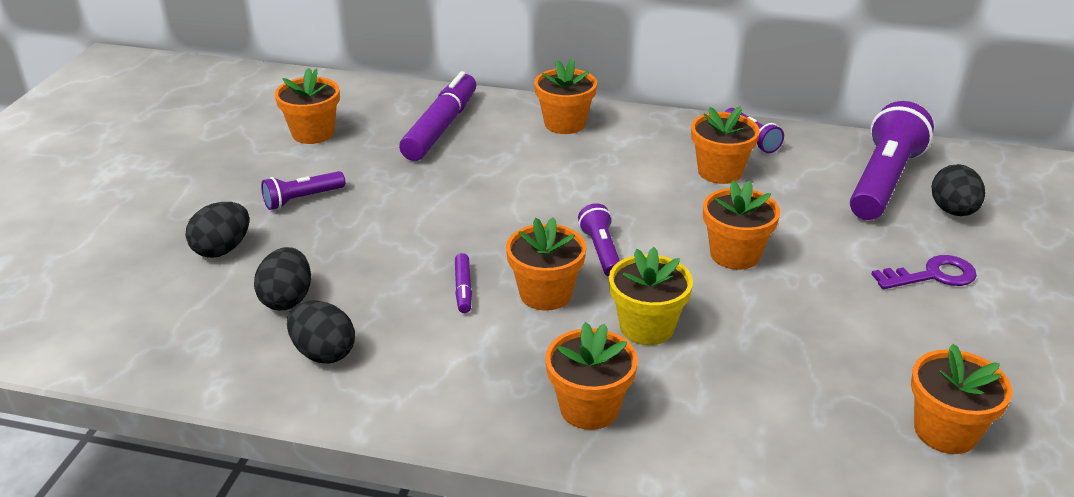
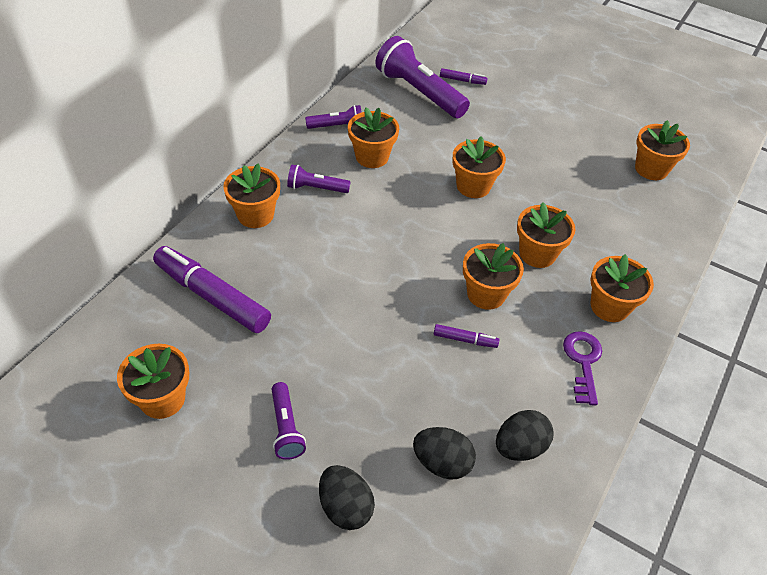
camera: 75 degrees left, 15 degrees up
purple flashlight [578,203,620,277] -> purple flashlight moved to [287,164,350,193]
yellow flower pot [609,247,693,345] -> orange flower pot [517,202,576,268]
purple key [871,255,977,289] -> purple key moved to [563,331,602,405]
black egg [931,164,985,216] -> purple marker [440,68,488,85]

